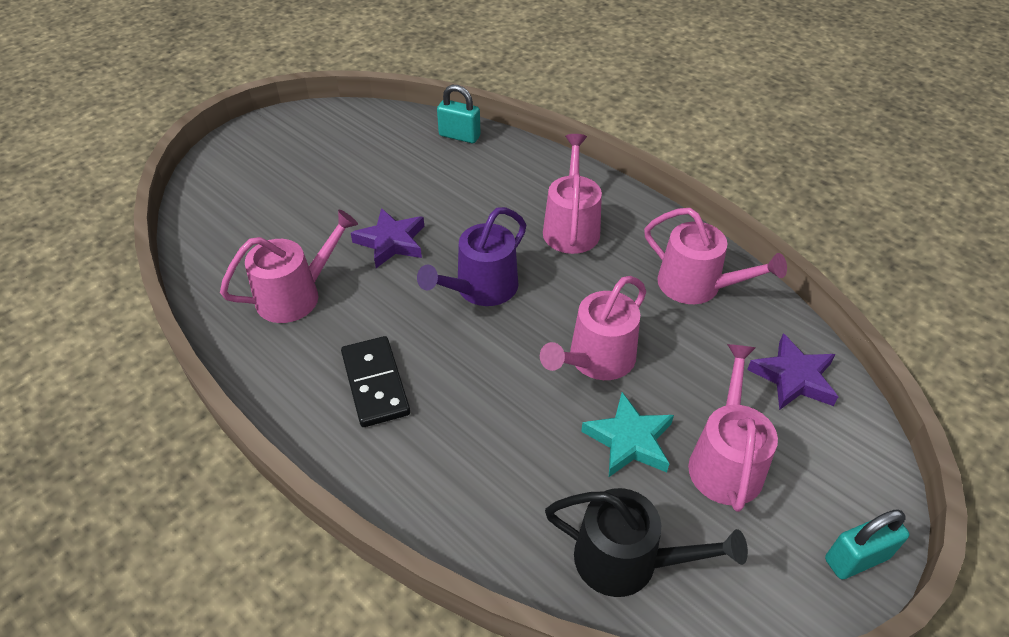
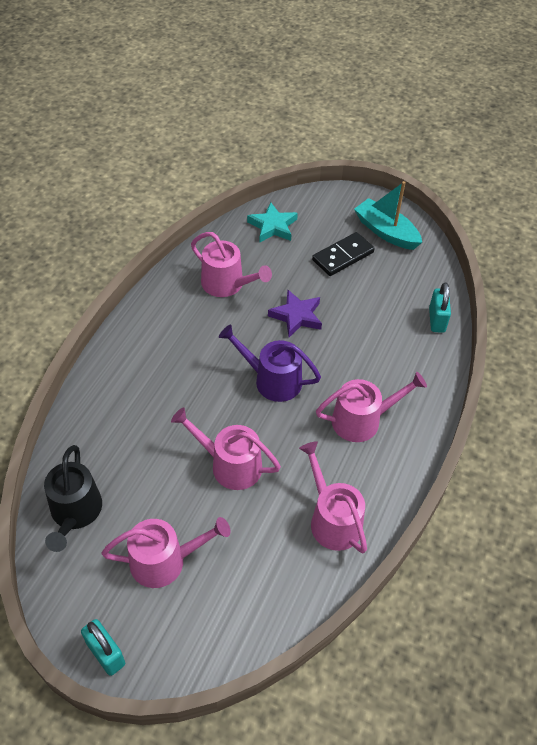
camera: 70 degrees right, 5 degrees up
black domino [341,336,410,427] -> black domino moved to [312,232,375,276]
turquoise star [581,392,674,477] -> turquoise star moved to [247,202,298,243]
pink watering can [644,208,787,304] -> pink watering can turned 135 degrees clockwise [299,441,367,553]
purple star [747,334,838,410] -> none
none -> turquoise boat [354,181,422,250]

